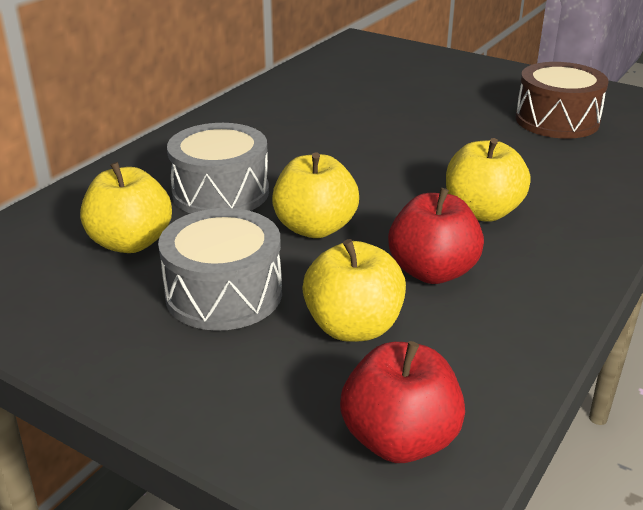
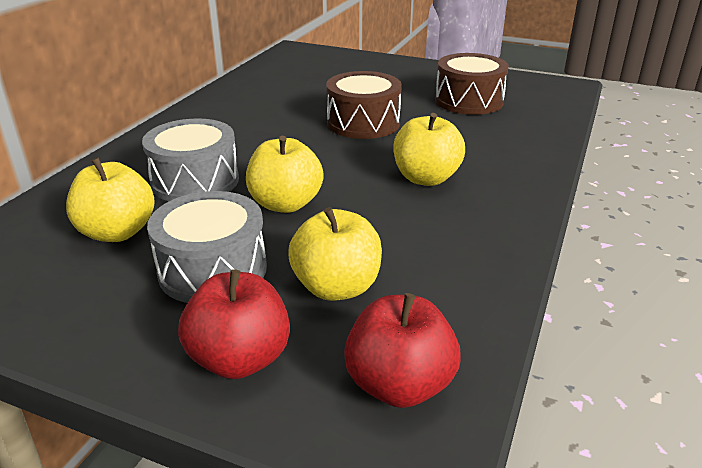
camera: 10 degrees left, 0 degrees up
red apple [388,188,484,284] -> red apple moved to [178,269,290,379]
none -> brown drum [326,71,402,139]

